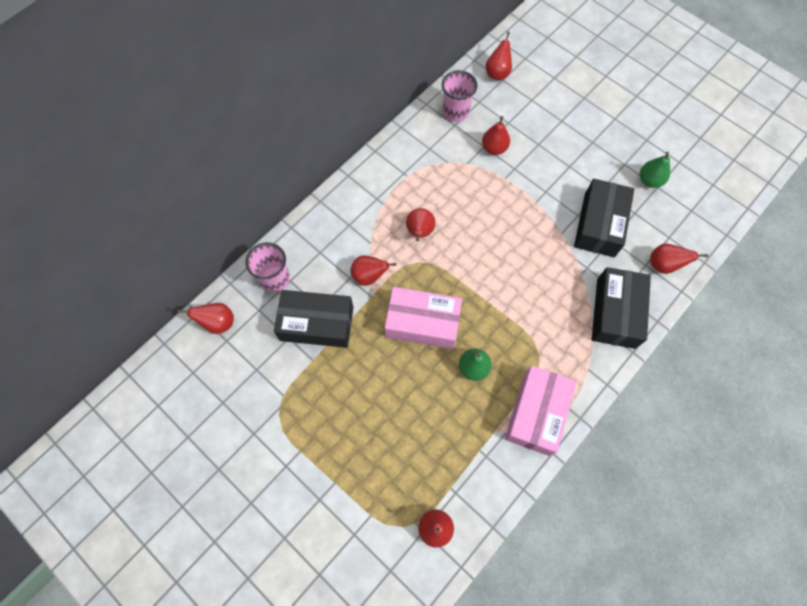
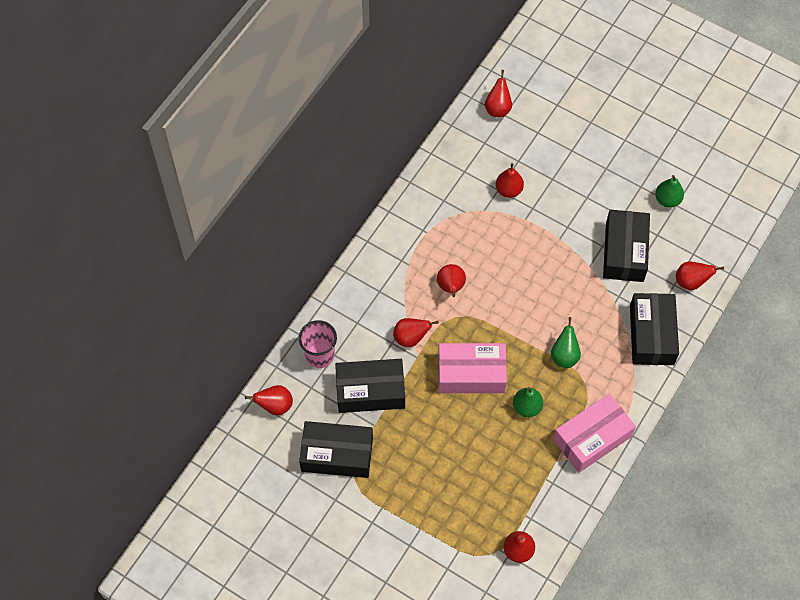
camera: 10 degrees left, 5 degrees down
pink cup [442,70,478,122] -> none
pink box [505,365,577,456] -> pink box turned 45 degrees clockwise [553,394,636,473]
none -> black box [299,421,373,478]
none -> green pear [551,317,581,368]

